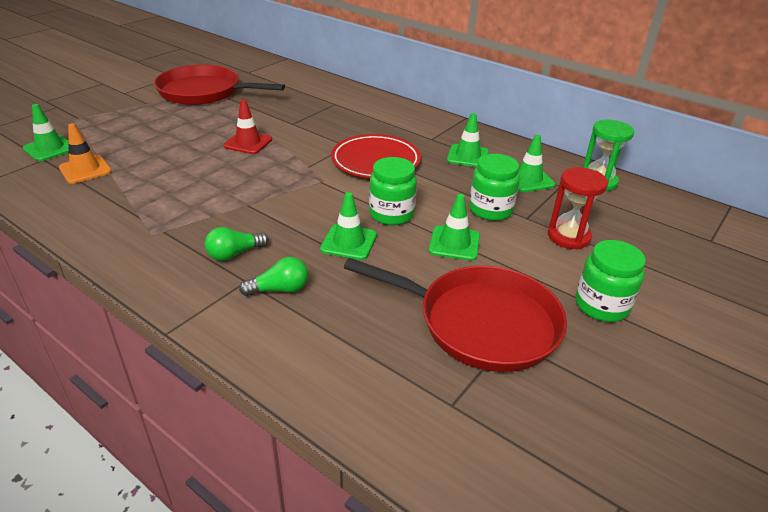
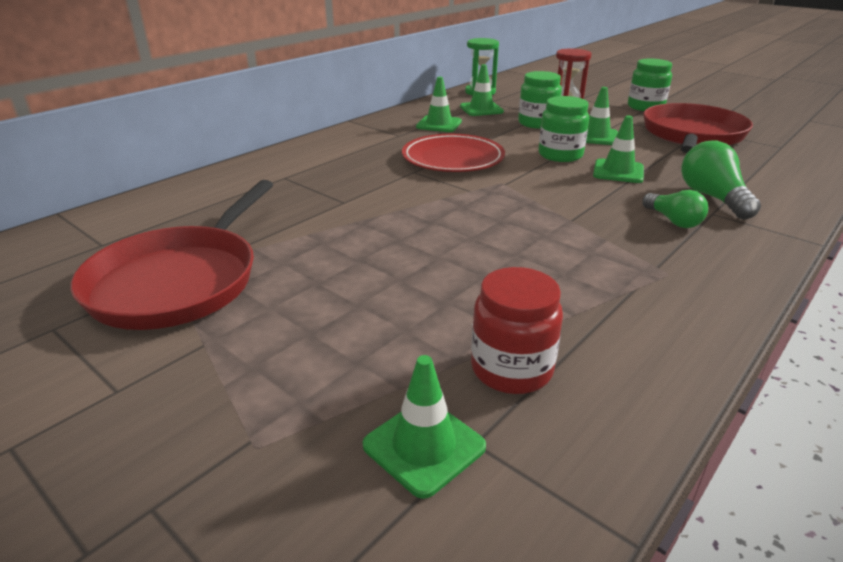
camera: 85 degrees left, 5 degrees down
orange traffic cone [59,123,112,184] -> red jar [471,267,563,394]
red traffic cone [223,100,272,154] -> none
green light bulb [239,257,308,296] -> green light bulb [681,140,761,219], size x1.52

